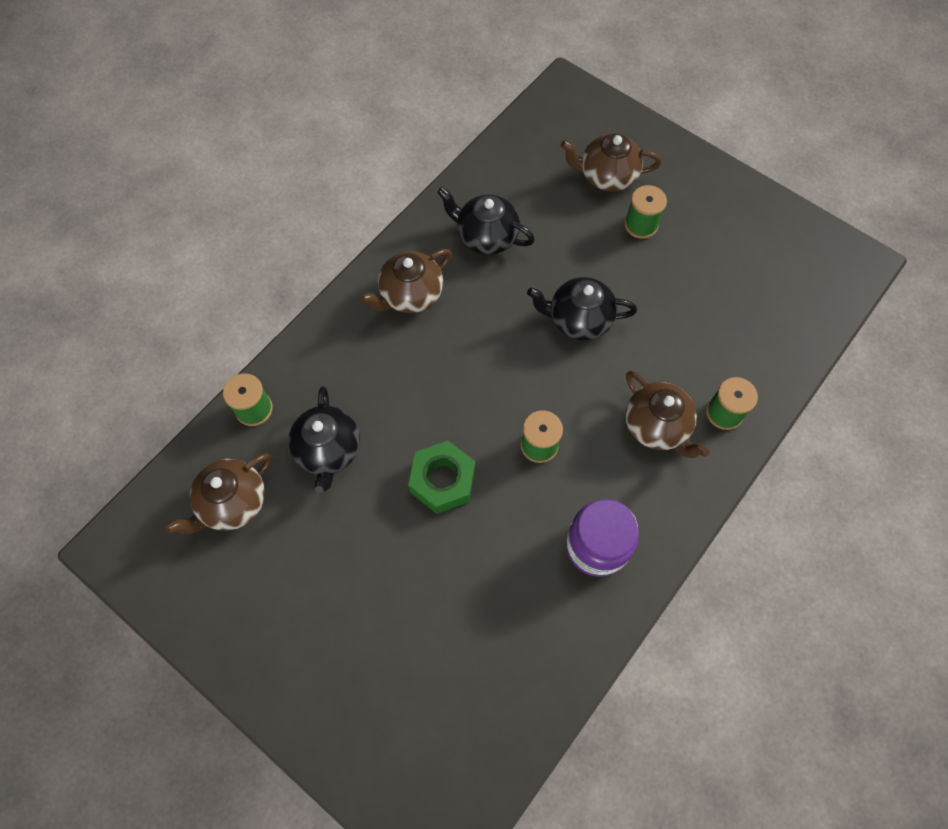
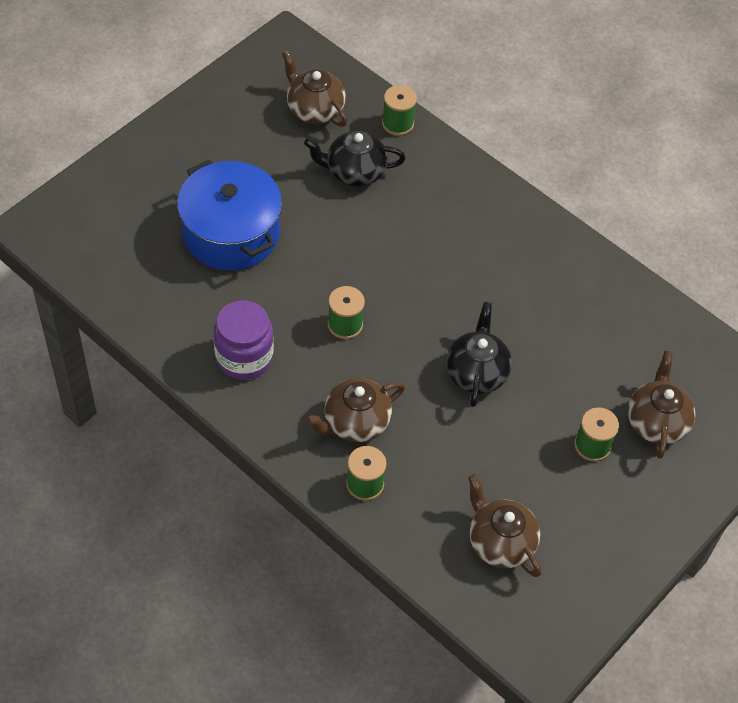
camera: 90 degrees right, 10 degrees down
brown teapot [360,249,452,313] -> brown teapot moved to [468,474,541,577]
green nut [408,441,475,514] -> none
black teapot [437,187,535,255] -> none
none -> blue pot [177,160,282,271]

